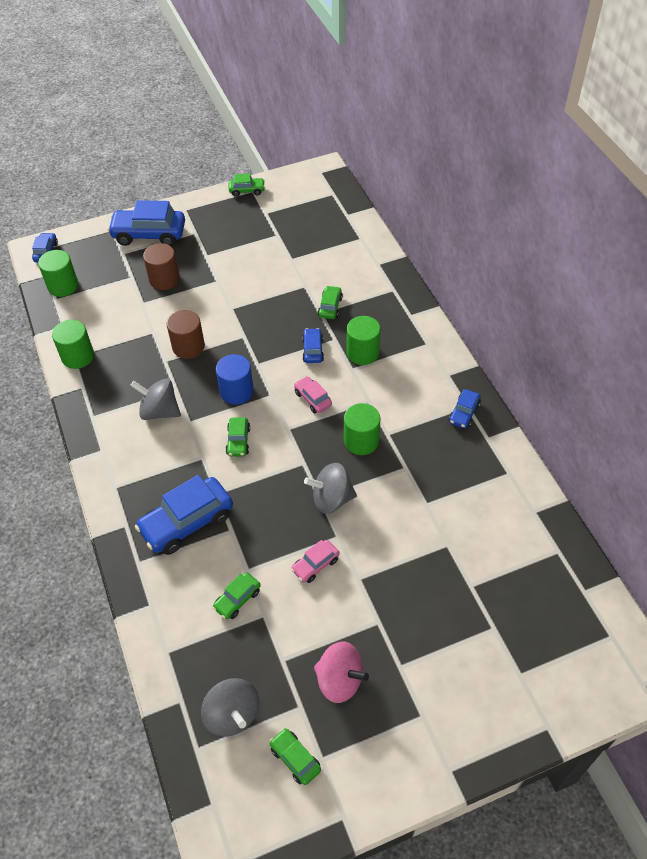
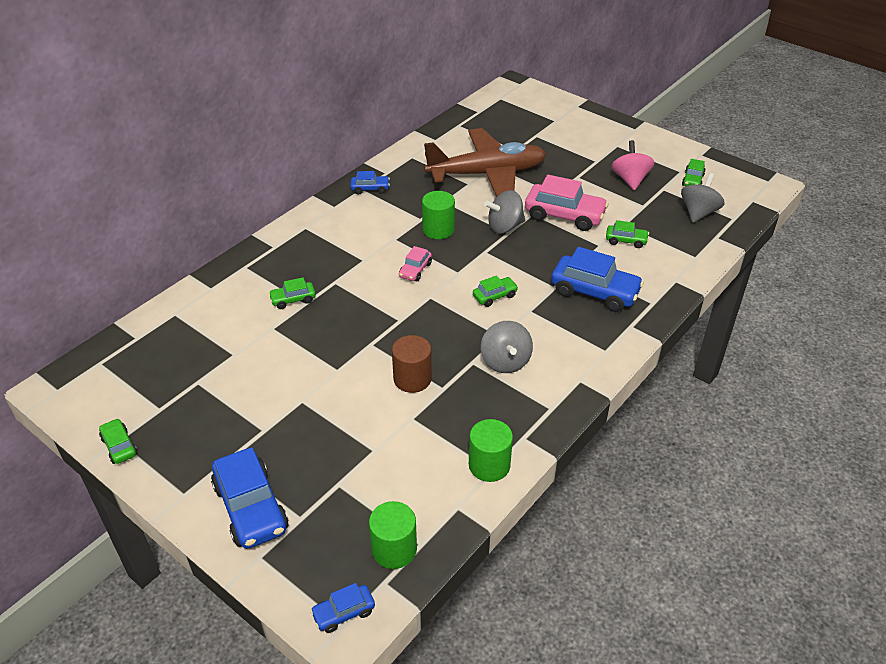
camera: 120 degrees left, 10 degrees down
brown cylinder [143,243,180,290] -> none
blue cylinder [216,354,254,405] -> none
pink car [291,540,340,583] -> pink car [525,175,609,231], size x1.96
blue car [302,328,324,363] -> none
grey spinning top [304,463,357,514] -> grey spinning top turned 105 degrees clockwise [484,190,525,234]
green cylinder [347,316,380,365] -> none
none -> brown plane [424,128,546,197]

